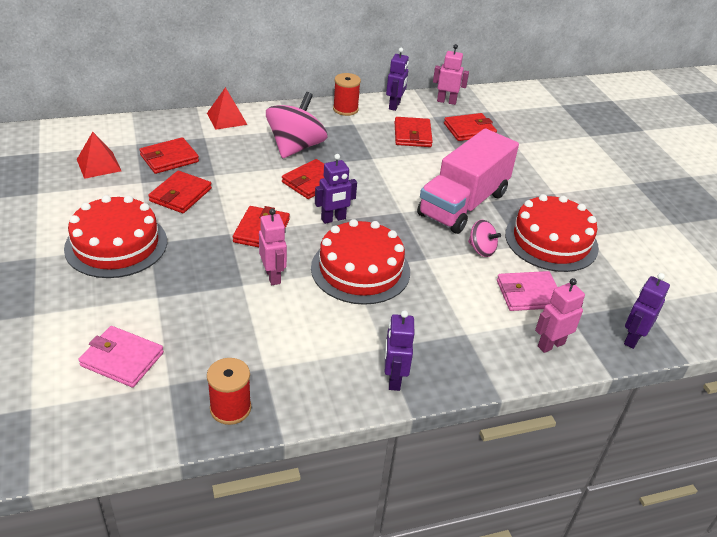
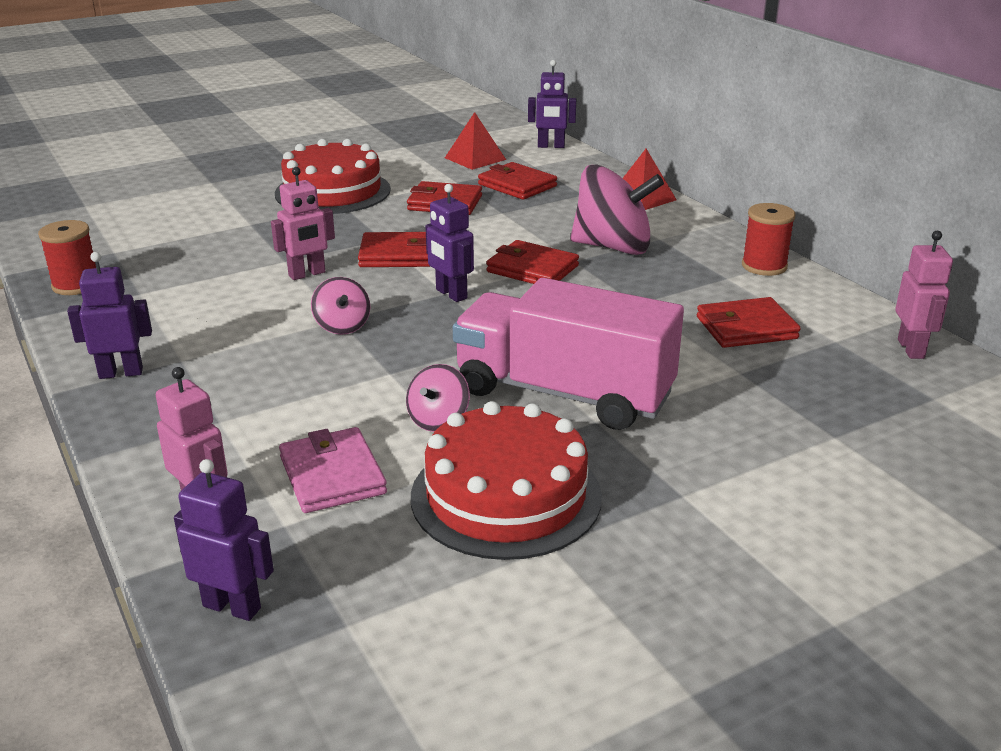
camera: 80 degrees right, 10 degrees down
pink wallet [78,326,164,387] -> none
red cake [311,219,410,305] -> pink spinning top [311,277,370,335]
purple robot [386,48,409,111] -> purple robot moved to [528,60,576,148]
red wallet [444,113,497,141] -> none

